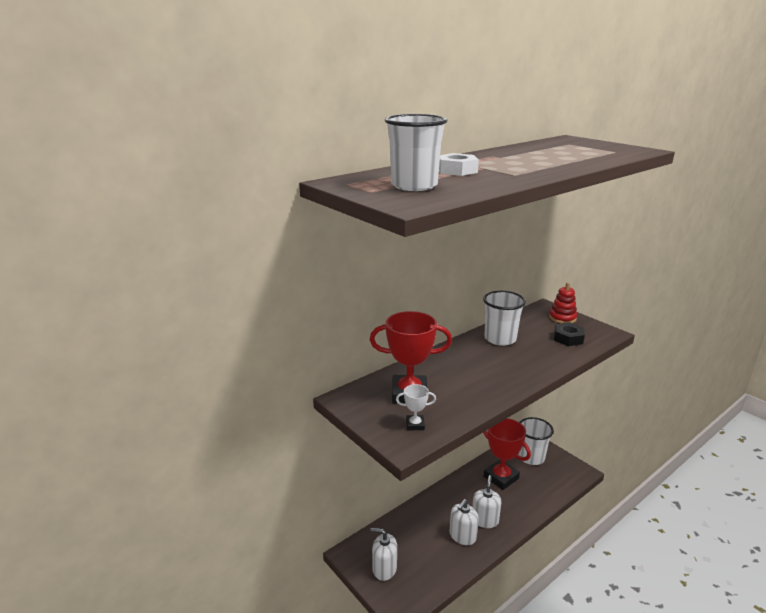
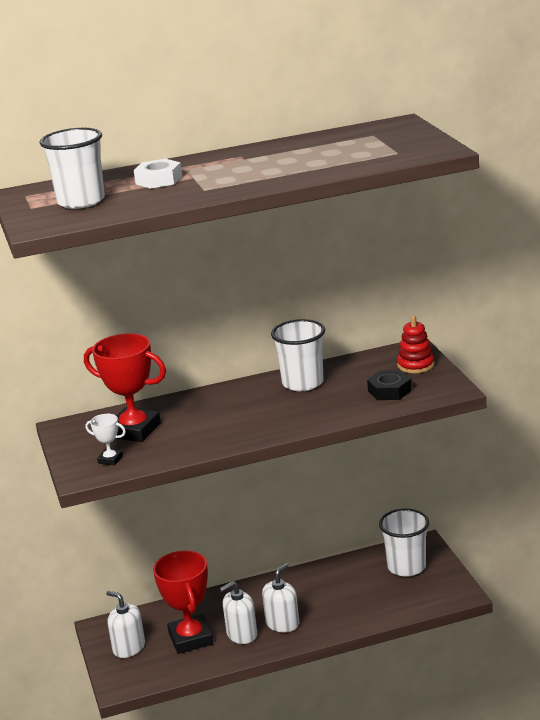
camera: 25 degrees right, 0 degrees up
red trophy [483,418,531,490] -> red trophy moved to [153,551,213,654]

